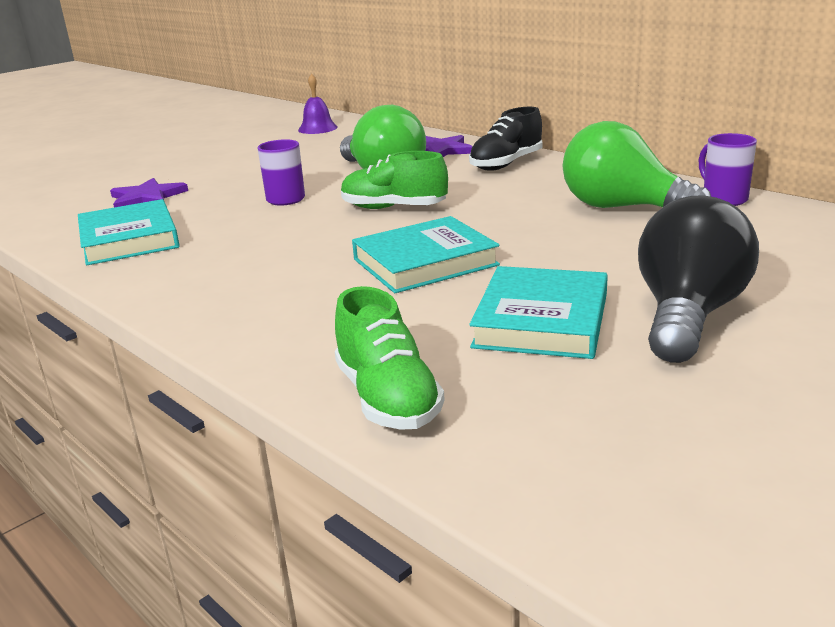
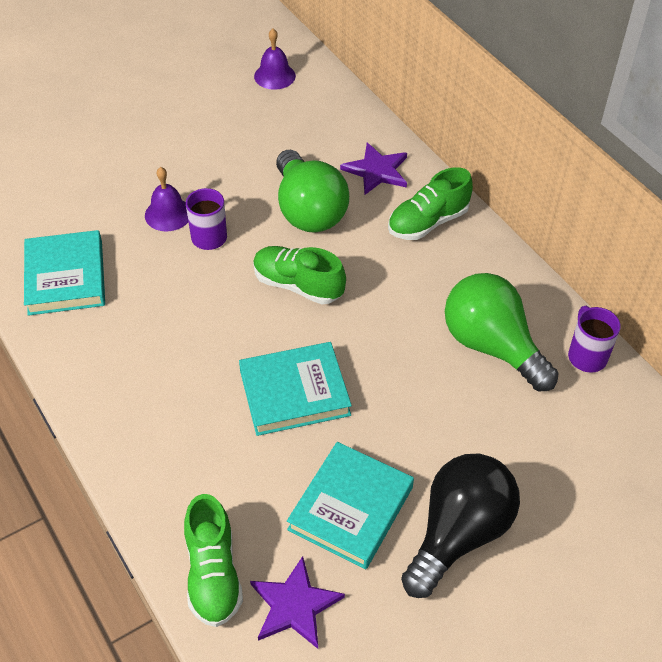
camera: 10 degrees right, 25 degrees up
purple star [110,178,188,207] -> purple star moved to [250,556,345,649]
black shoe [469,107,542,171] -> green shoe [388,167,473,240]
none -> purple bell [145,167,188,232]

